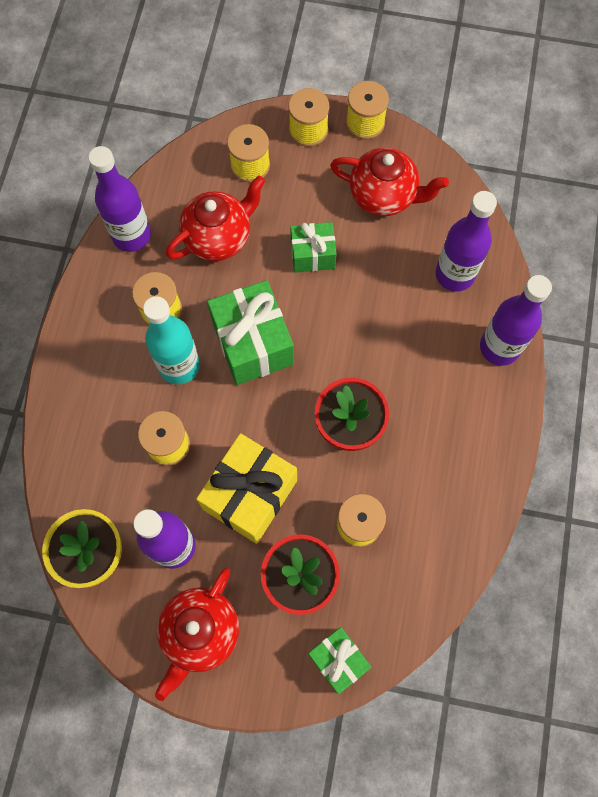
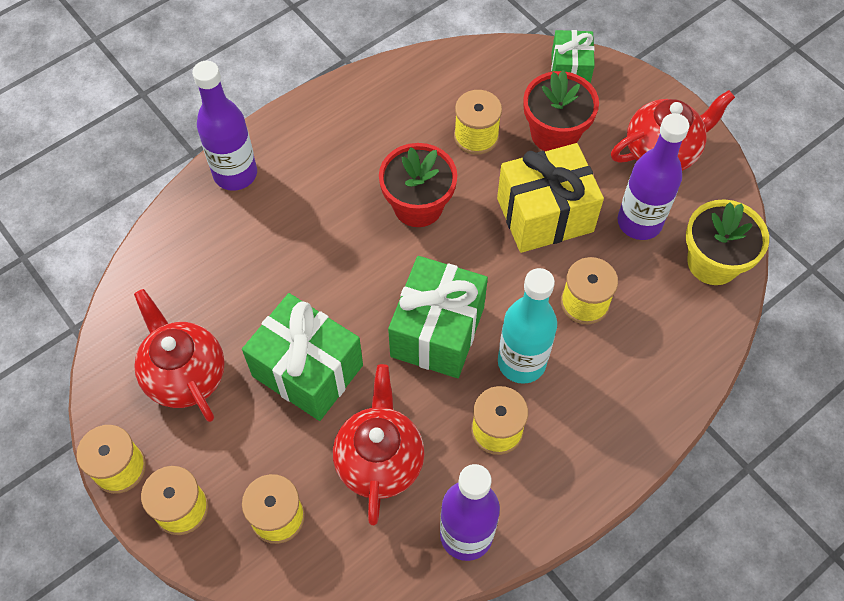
camera: 140 degrees left, 10 degrees down
red teapot [166,175,265,261] -> red teapot turned 90 degrees clockwise [333,364,424,525]
green gift [291,222,337,273] -> green gift [242,293,363,421], size x1.68
purple bottle [435,191,497,292] -> none

